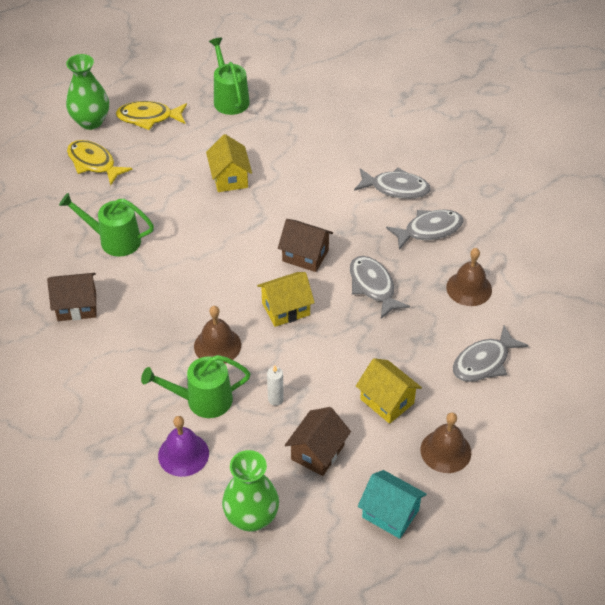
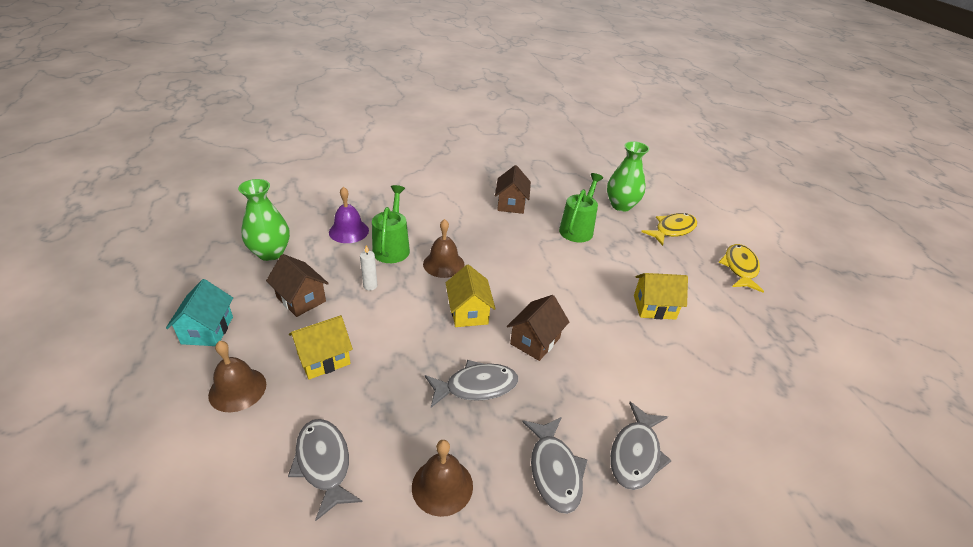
camera: 100 degrees right, 10 degrees down
green vase [66,54,109,130] -> green vase moved to [607,141,649,212]
green watering can [209,38,250,115] -> none
turquoise house [358,470,427,539] -> turquoise house turned 45 degrees counterclockwise [166,279,233,346]

